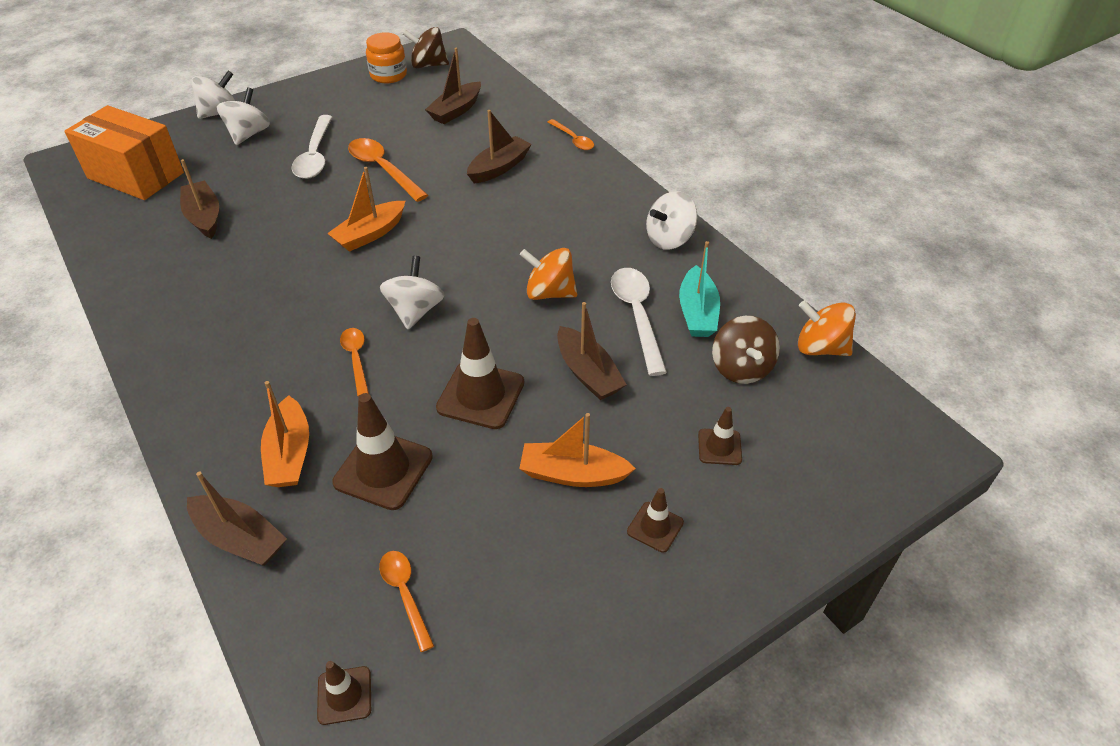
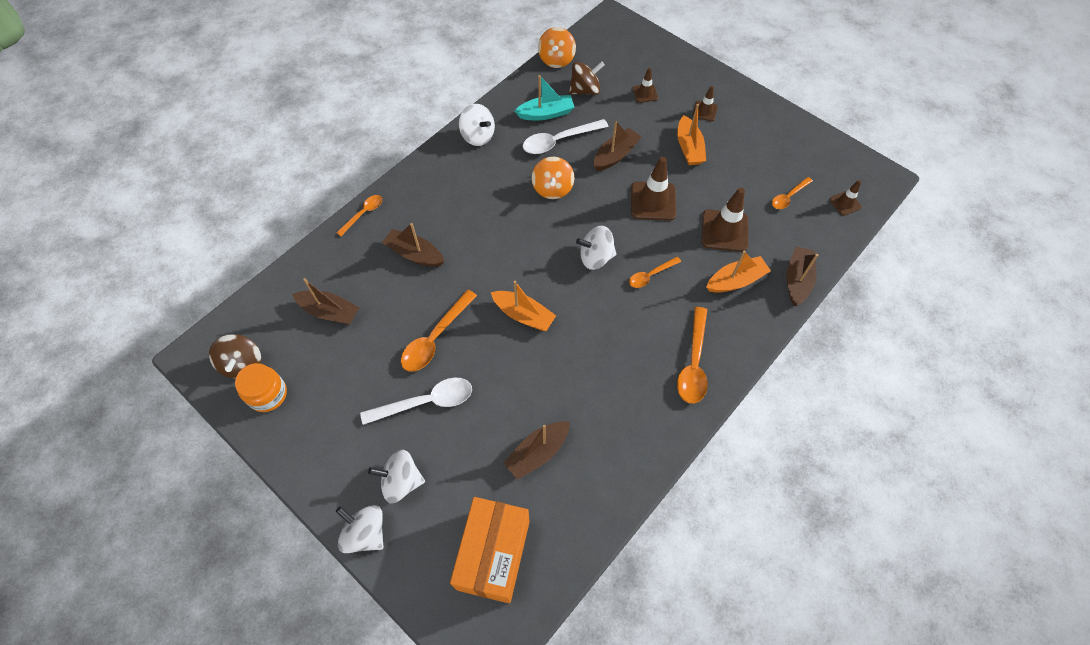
camera: 105 degrees left, 15 degrees up
none -> orange spoon [677,307,708,404]

